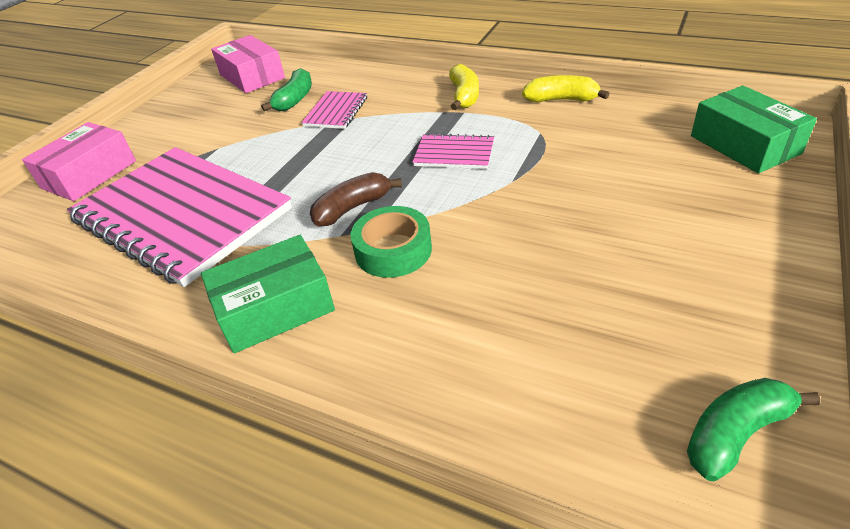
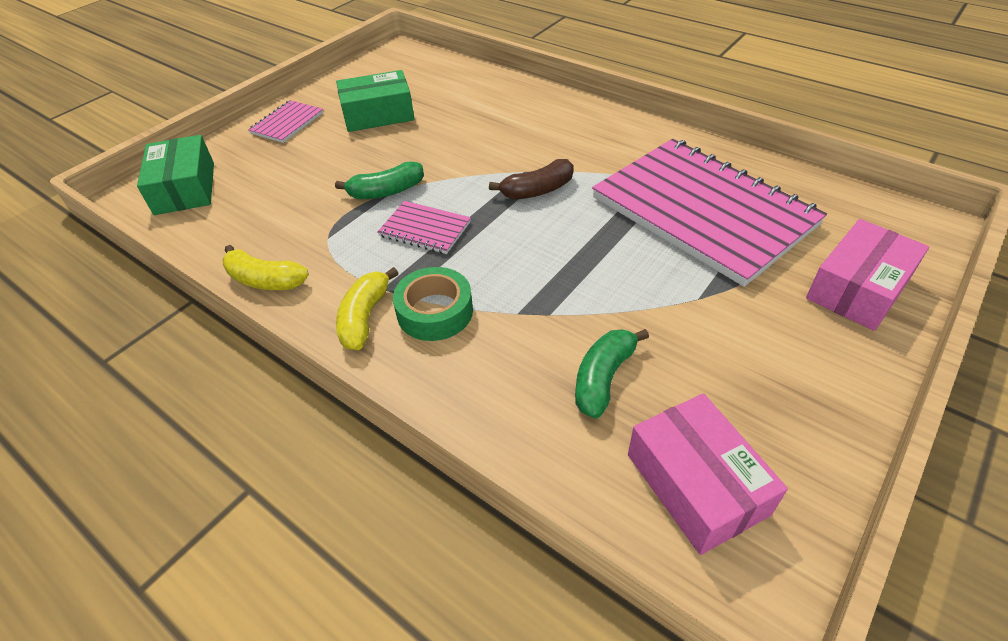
camera: 170 degrees left, 5 degrees up
green box [201,235,335,353] -> green box moved to [336,70,414,132]
pink notebook [302,91,367,129] -> pink notebook moved to [248,100,323,143]
green tape [350,206,432,278] -> green tape moved to [393,267,473,341]
green banana [687,378,820,481] -> green banana moved to [335,162,424,199]

